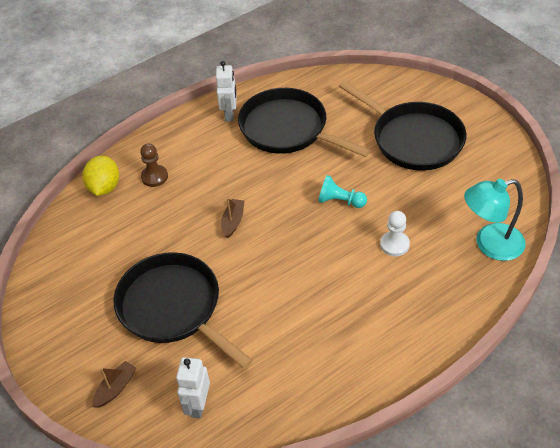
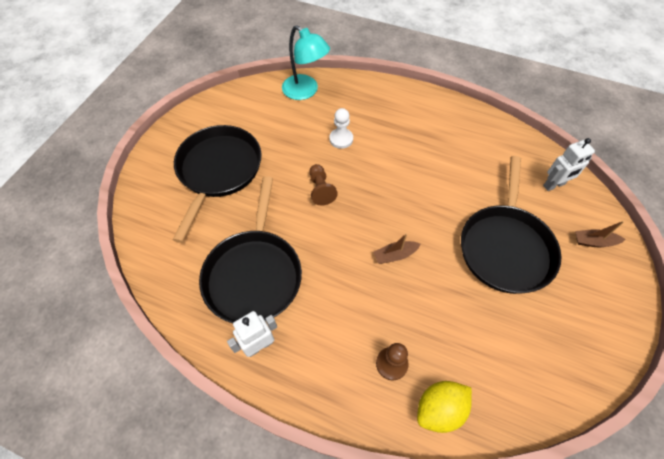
camera: 125 degrees left, 10 degrees up
turquoise pawn [318,175,367,208] -> brown pawn [309,164,338,205]

